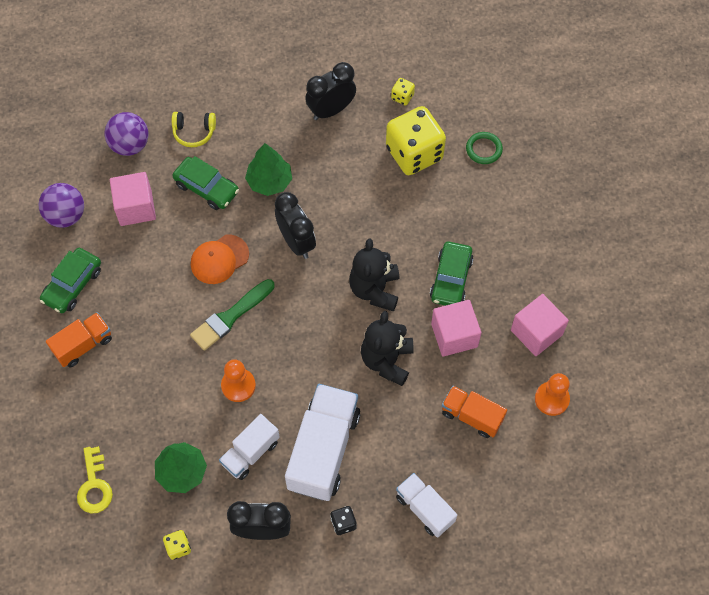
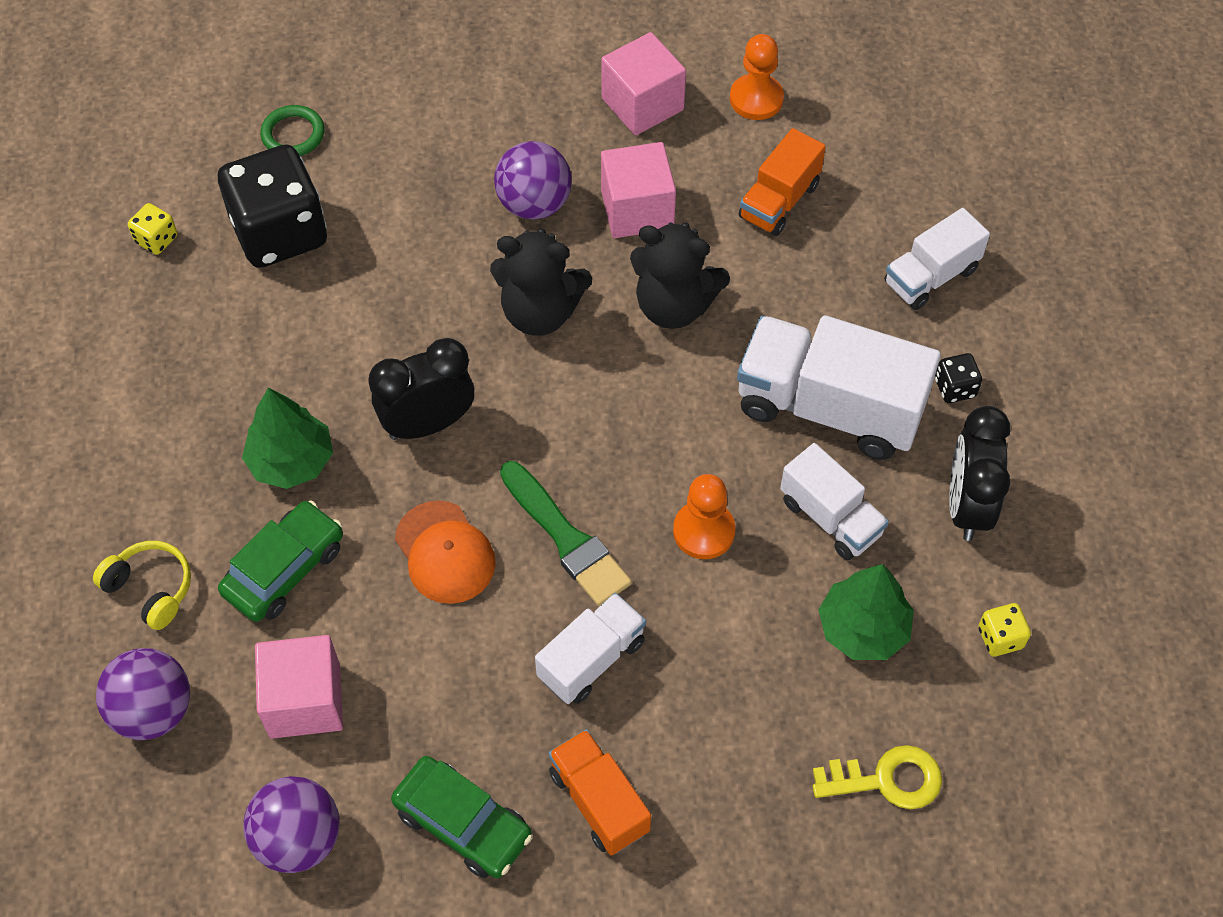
camera: 85 degrees left, 5 degrees down
yellow headphones [172,112,216,147] -> yellow headphones turned 60 degrees counterclockwise [93,541,191,630]
black clock [305,62,356,120] -> none
yellow dice [386,106,446,175] -> black dice [218,144,327,268]
green car [430,242,473,306] -> purple ball [494,141,572,220]
none -> white truck [535,593,646,704]

